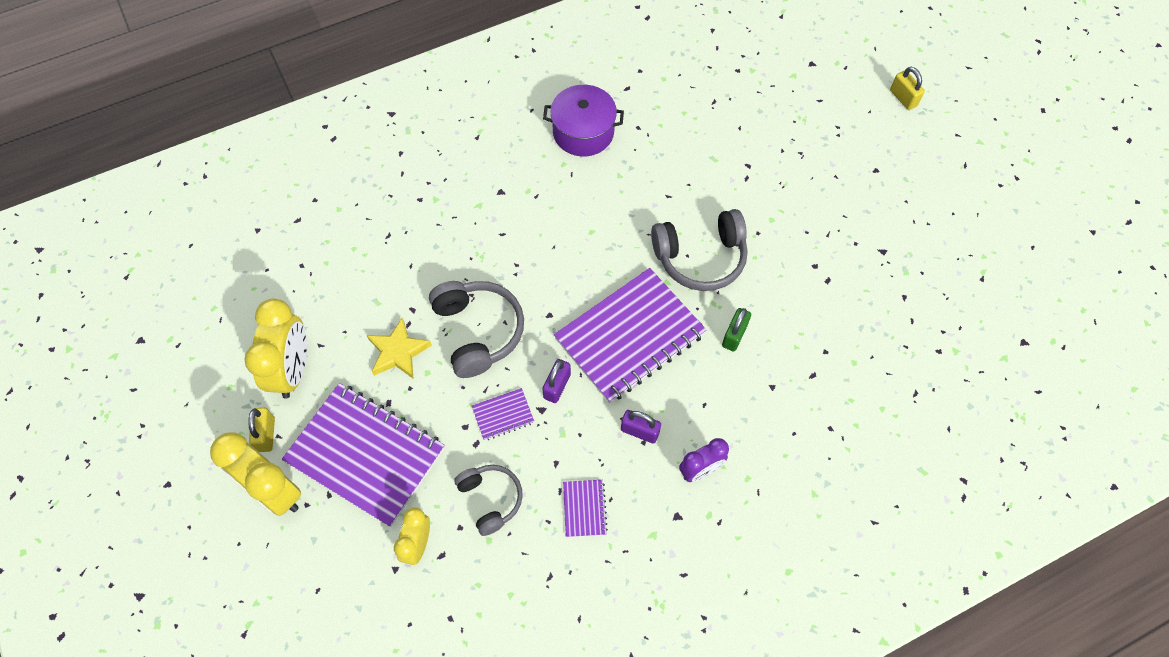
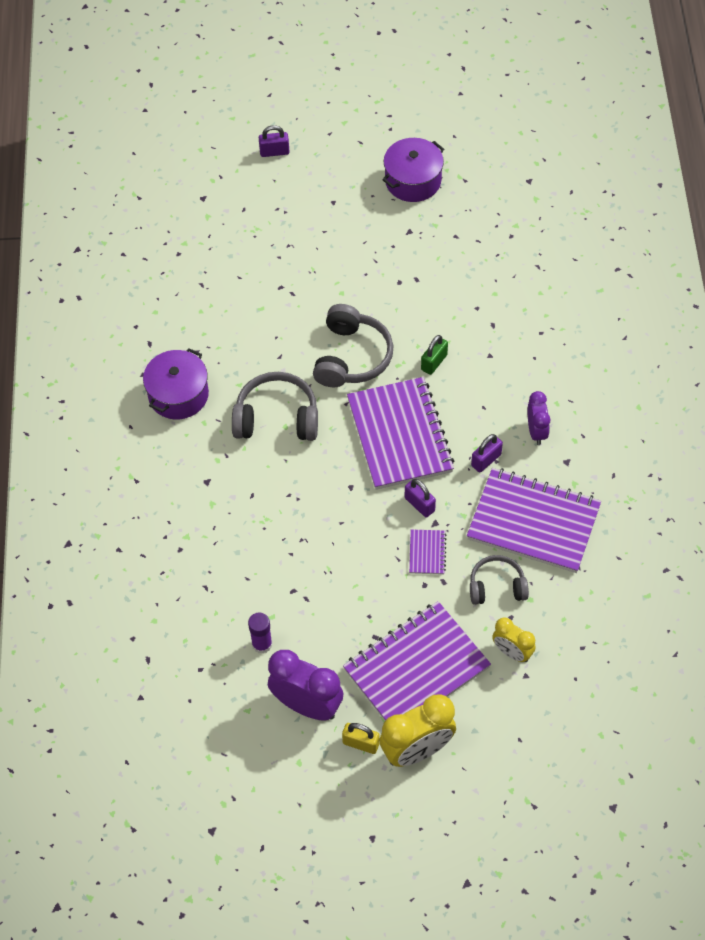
camera: 65 degrees left, 5 degrees down
yellow clock [244,299,307,399] -> purple clock [268,650,343,721]
yellow star [367,317,432,378] -> none
grey headphones [429,281,524,378] -> grey headphones moved to [232,372,318,441]
purple notebook [563,480,608,537] -> purple notebook [467,468,601,573], size x2.41
green padlock [722,308,751,351] -> green padlock turned 75 degrees clockwise [421,335,448,375]
yellow padlock [890,67,925,110] -> purple padlock [259,125,290,157]
none -> purple glue stick [248,612,272,654]
none -> purple pot [382,138,444,202]

